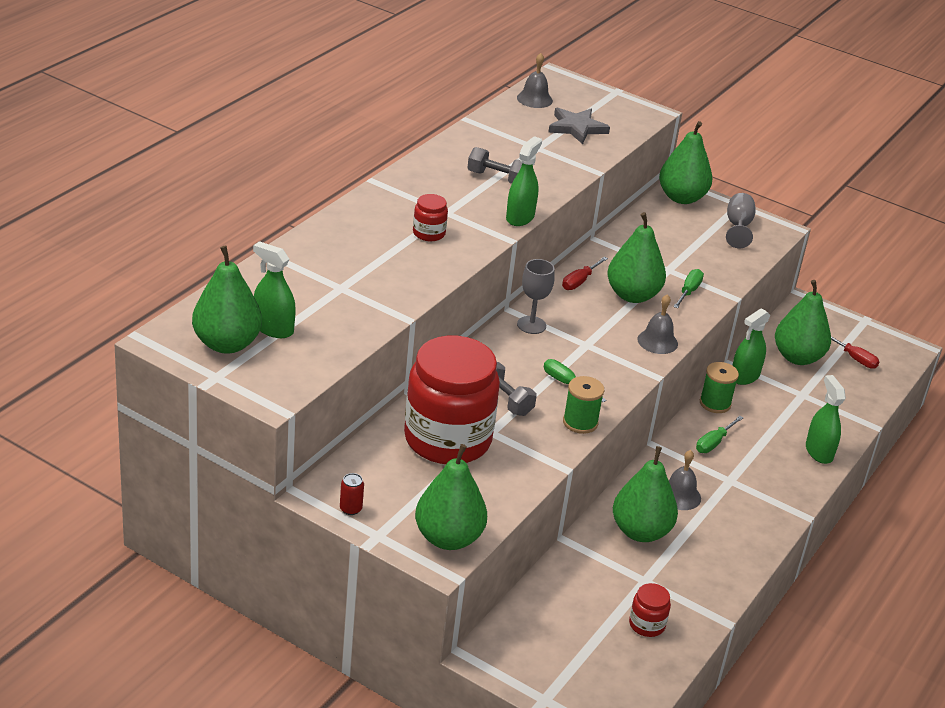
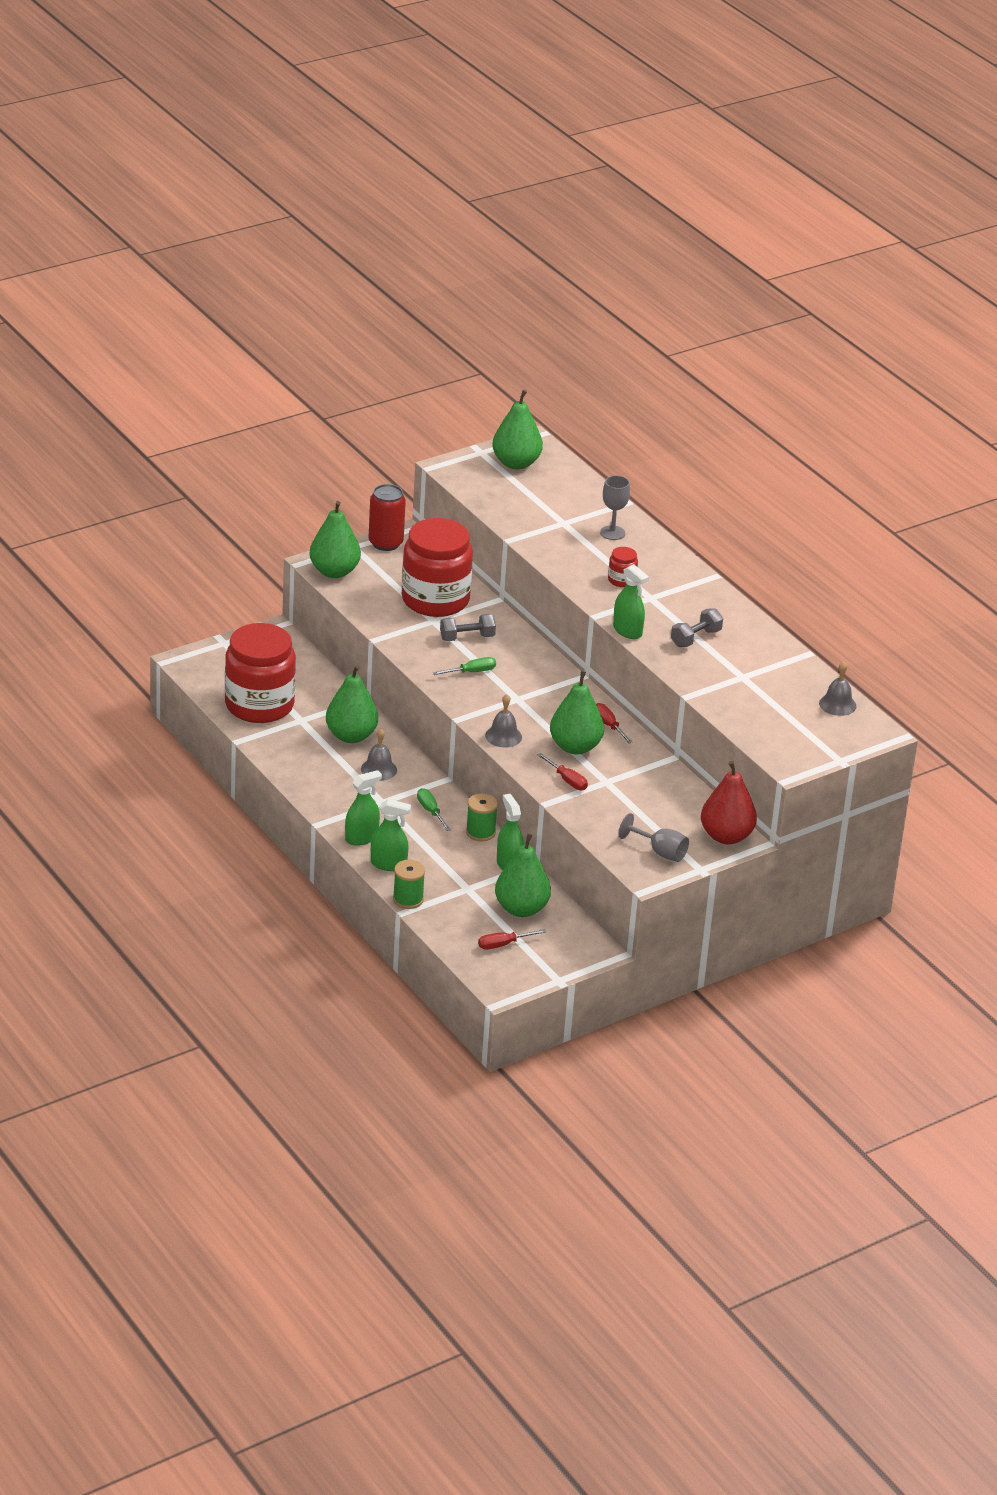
camera: 115 degrees right, 0 degrees up
green spray bottle [253,241,296,338] -> green spray bottle moved to [345,770,382,846]
red can [340,473,364,515] -> red can [369,484,406,551], size x2.16
grey goblet [517,259,555,334] -> grey goblet moved to [600,475,630,540]
grey star [548,107,610,144] -> none
green spool [563,376,604,434] -> green spool moved to [393,860,425,909]
red jar [629,583,671,637] -> red jar [225,623,296,723], size x2.47
green pear [659,121,712,204] -> red pear [701,761,757,844]
green screwdriver [673,269,704,308] -> red screwdriver [537,753,588,790]

